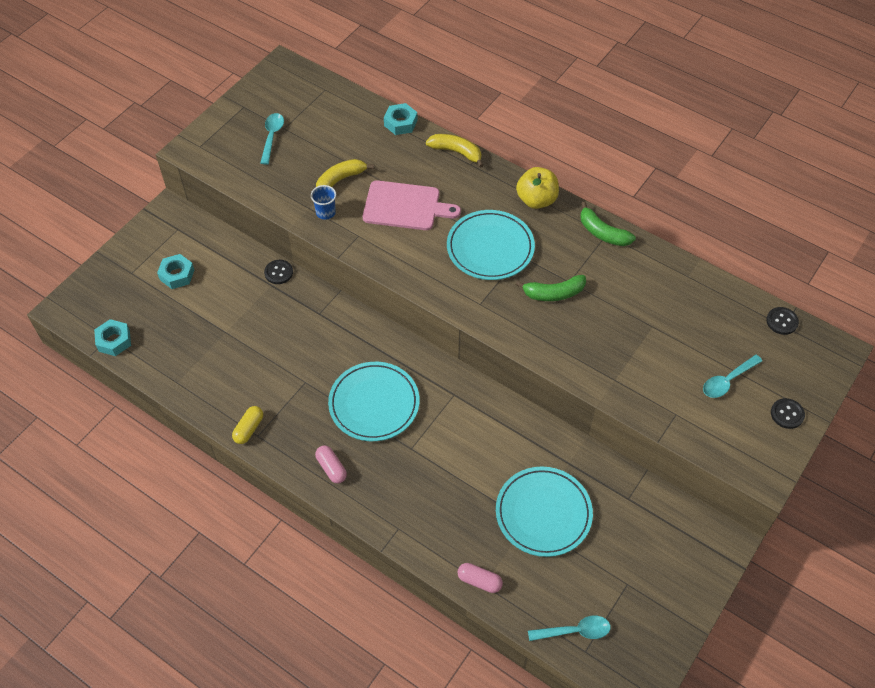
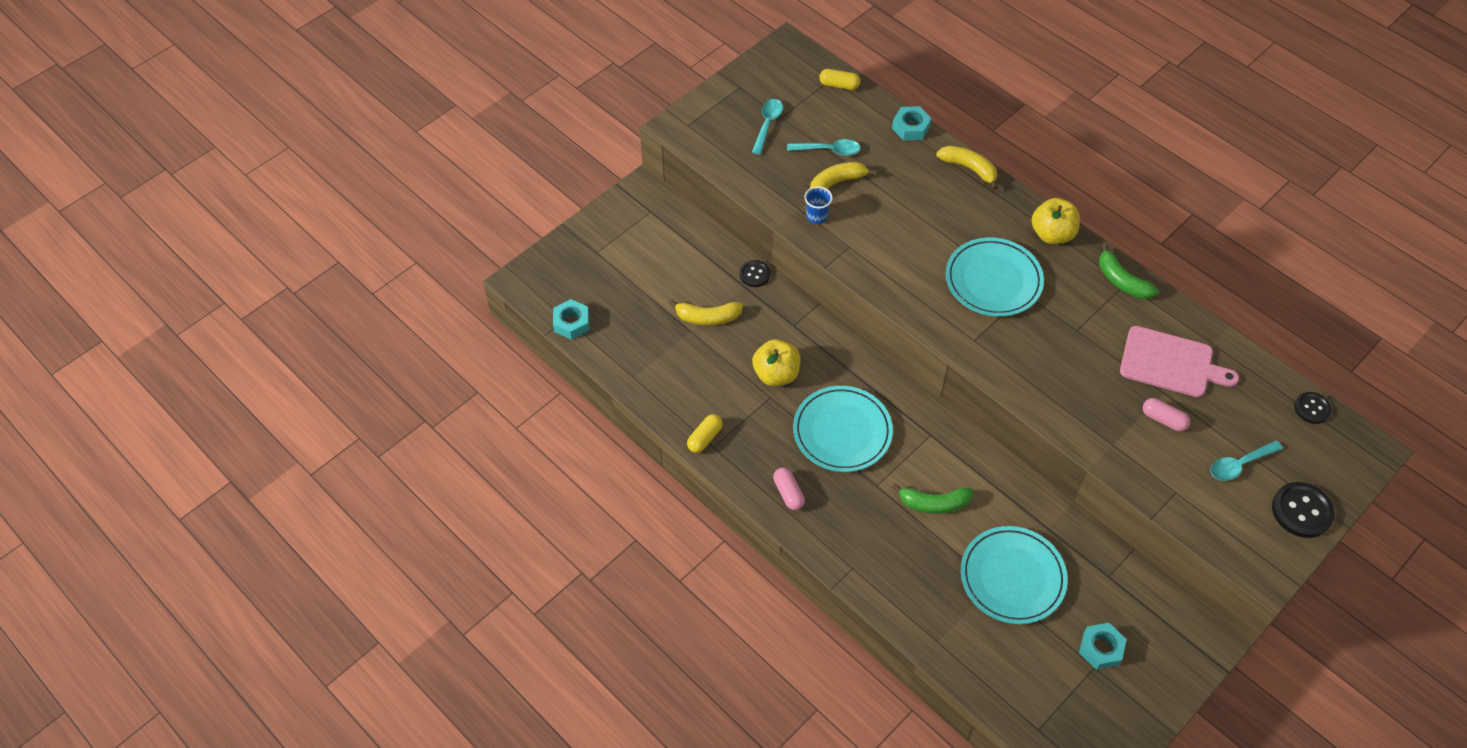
camera: 10 degrees right, 0 degrees up
turquoise nut [157,254,194,289] -> turquoise nut moved to [1079,623,1127,670]
pink cutting board [363,180,461,230] -> pink cutting board moved to [1120,326,1239,397]
pink capsule [458,563,503,593] -> pink capsule moved to [1143,398,1190,431]
green banana [515,275,586,301] -> green banana moved to [892,483,973,514]
turquoise spoon [528,616,611,641] -> turquoise spoon moved to [787,139,861,156]
black button [771,398,805,429] -> black button [1272,482,1335,538], size x1.61
none -> yellow banana [669,299,743,325]
none -> yellow apple [752,339,800,386]
none -> yellow capsule [819,69,860,90]

